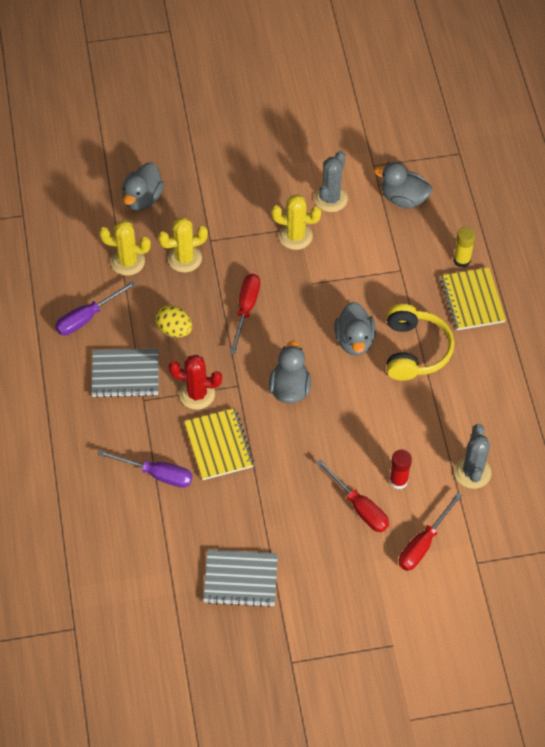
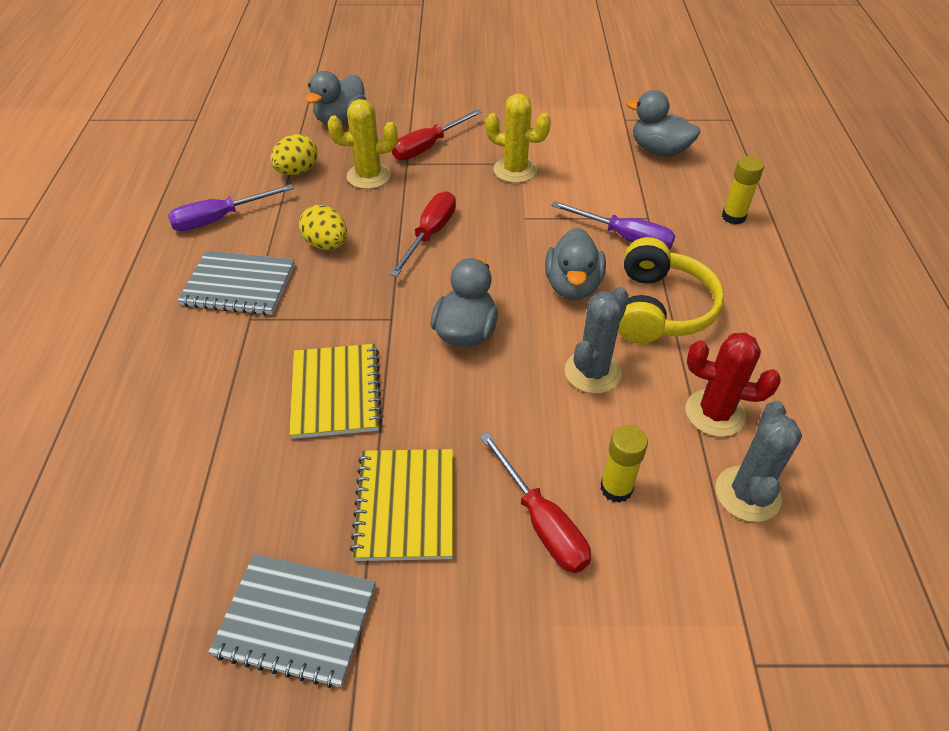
camera: 10 degrees right, 10 degrees down
purple screwdriver [98,450,193,488] -> purple screwdriver moved to [551,201,675,250]
yellow cactus [99,220,151,276] -> yellow egg [270,134,318,175]
red cactus [169,355,222,409] -> red cactus moved to [686,332,781,437]
grey cactus [314,151,348,212] -> grey cactus moved to [565,287,629,394]
red glue stick [389,450,412,489] -> yellow glue stick [600,425,648,503]
red screwdriver [399,492,462,571] -> red screwdriver moved to [392,109,482,160]
yellow notebook [440,267,506,330] -> yellow notebook moved to [350,449,453,561]

